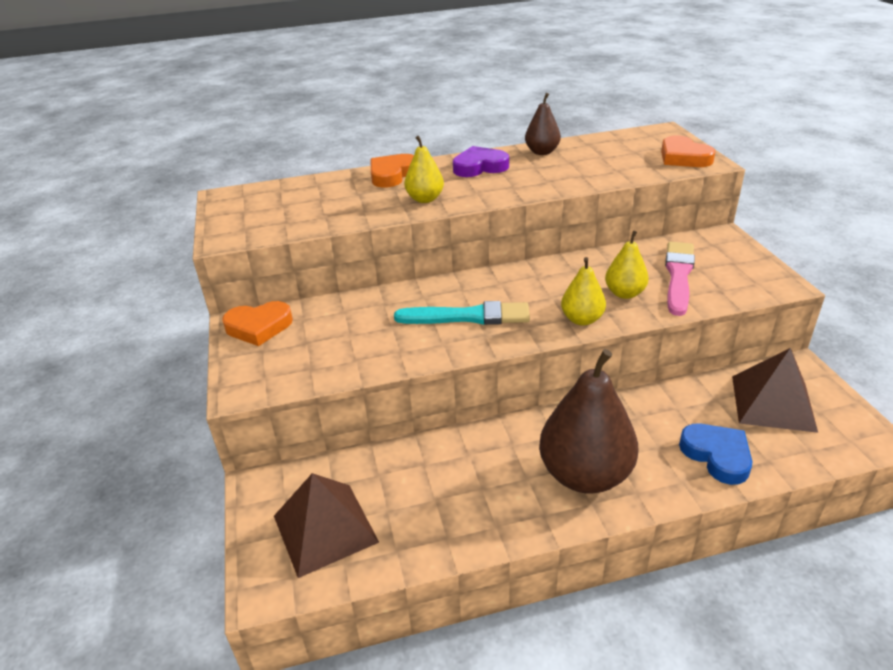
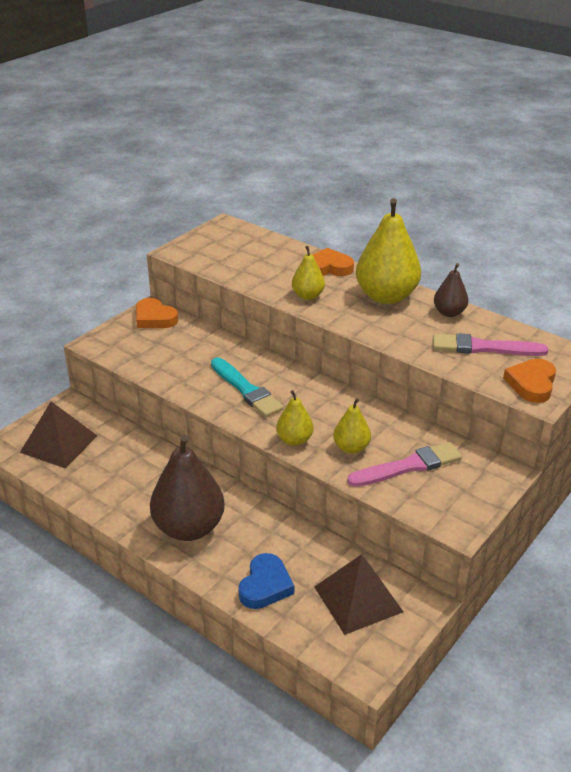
camera: 50 degrees right, 0 degrees up
purple heart [453,146,509,177] -> yellow pear [356,198,421,304]
none -> pink brush [433,333,548,356]

